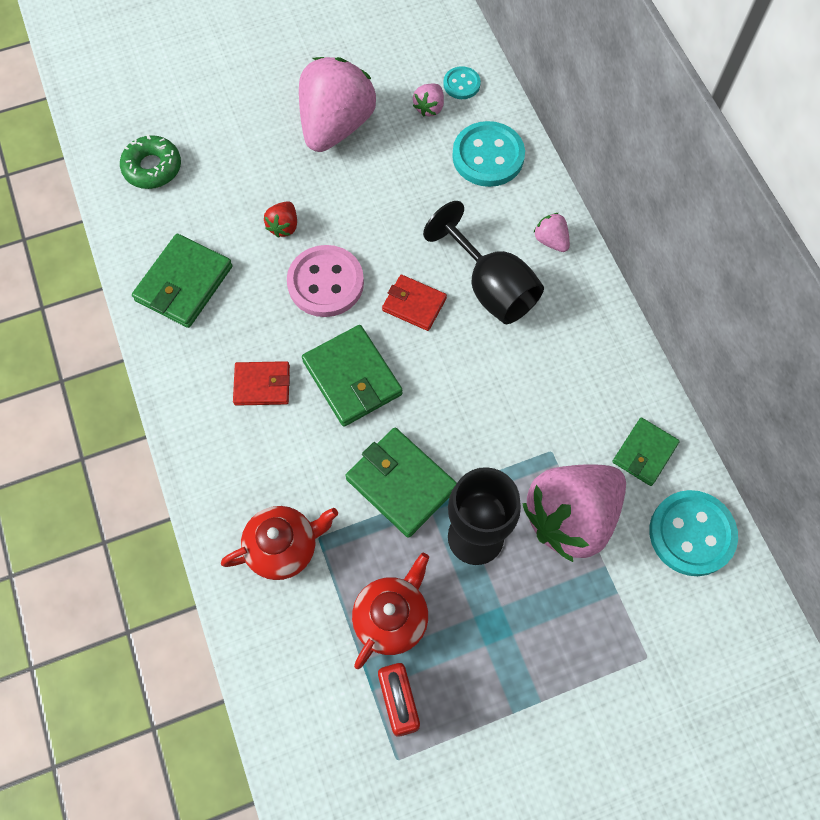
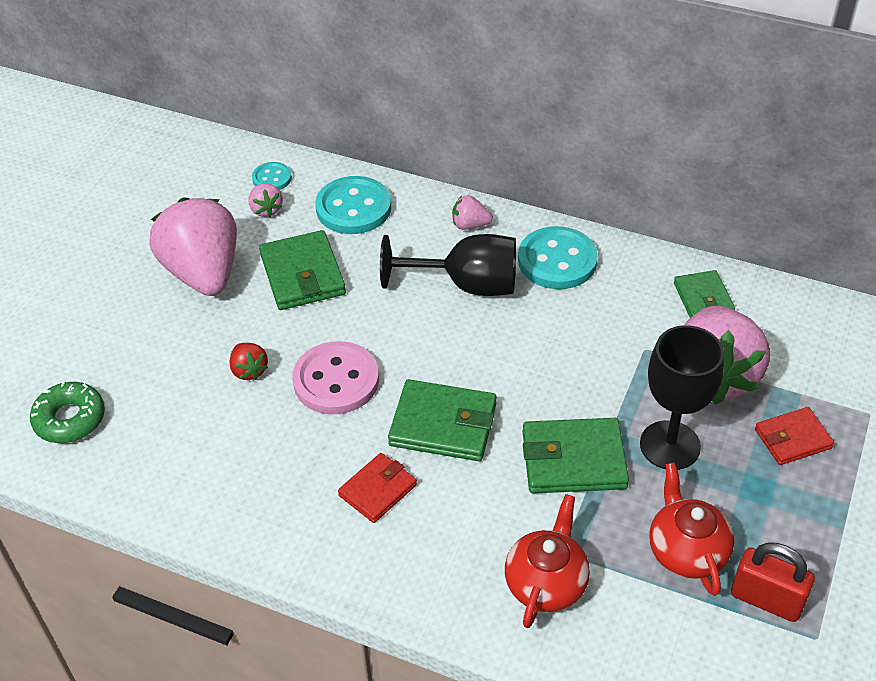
camera: 45 degrees left, 20 degrees down
green wallet [132,234,233,328] -> green wallet moved to [259,230,346,310]
red wallet [382,275,447,331] -> red wallet moved to [755,407,834,465]
turquoise button [649,490,738,576] -> turquoise button moved to [518,226,598,289]

